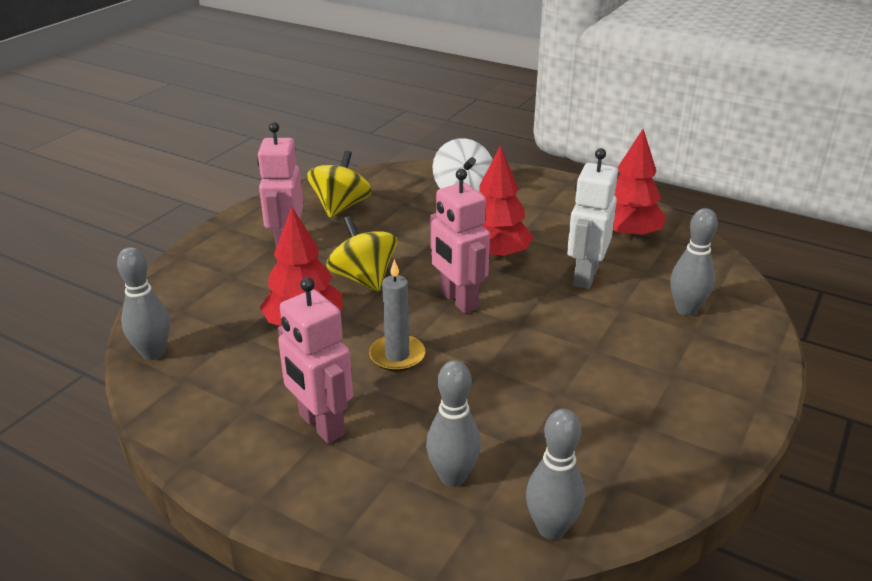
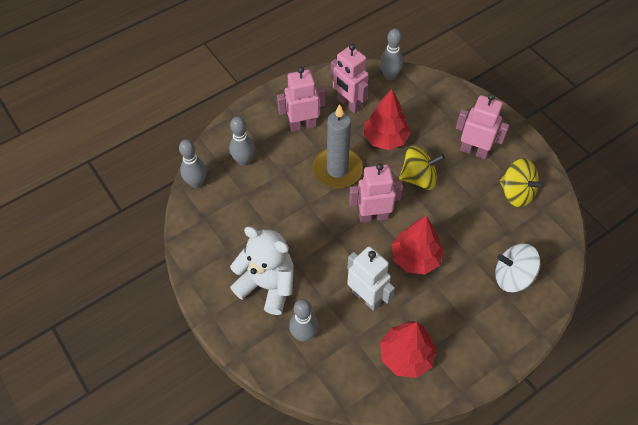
camera: 115 degrees right, 25 degrees up
grey candle [369,259,425,371] -> grey candle [312,104,363,188], size x1.61
none -> white teddy bear [230,226,293,315]
none -> pink robot [331,44,369,113]

